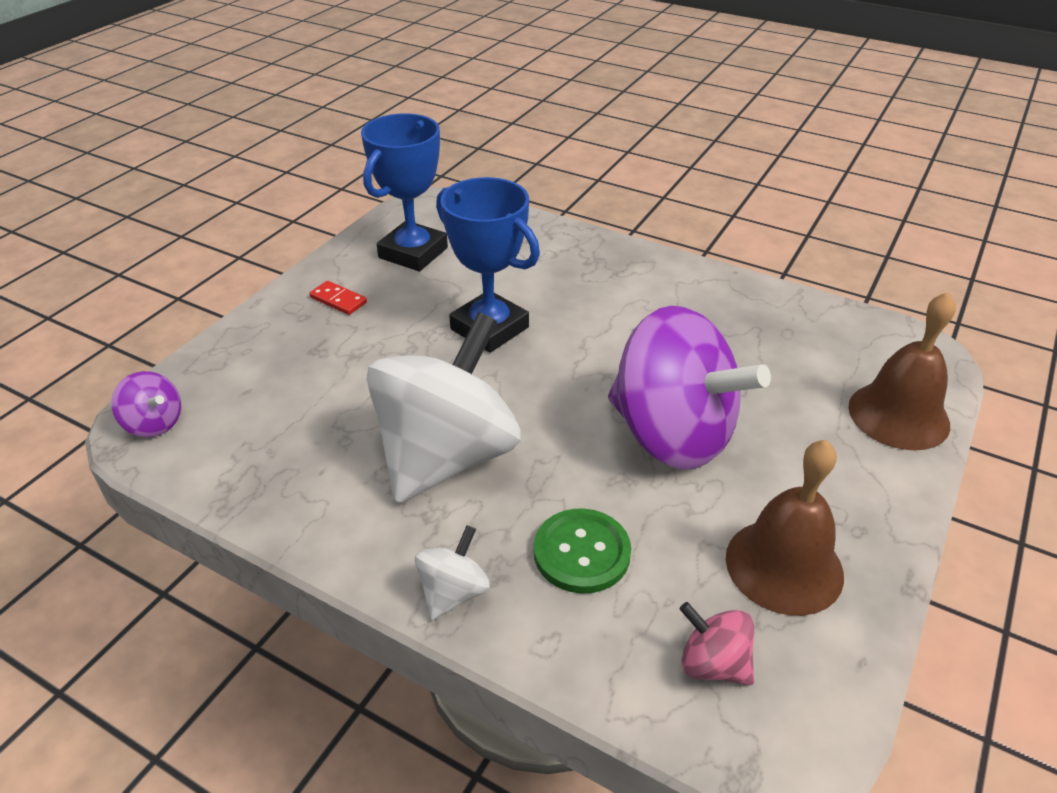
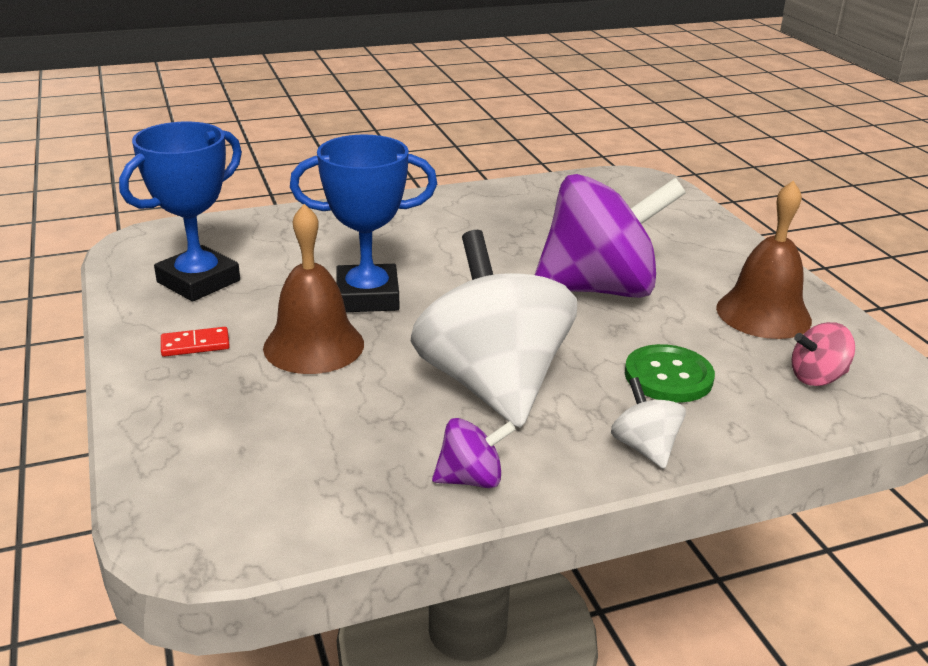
camera: 50 degrees left, 10 degrees down
purple spinning top [111,371,181,437] -> purple spinning top moved to [432,418,516,488]
blue trophy [361,113,448,271] -> blue trophy turned 60 degrees clockwise [119,122,242,301]
brown bell [848,292,956,450] -> brown bell moved to [263,204,364,374]

